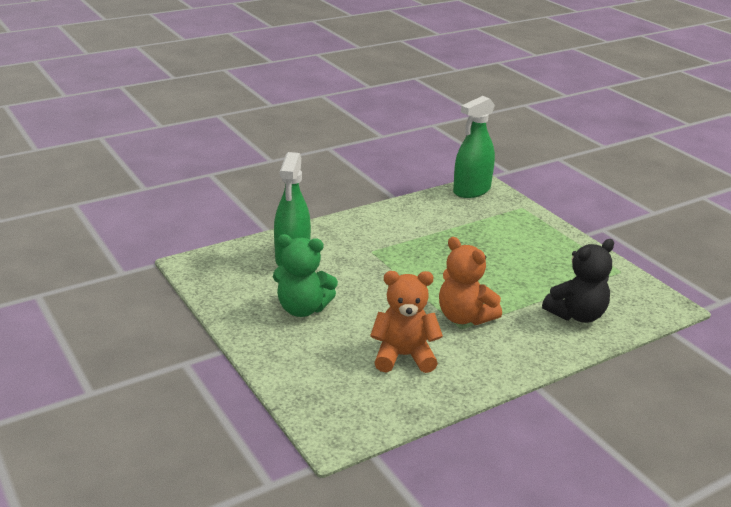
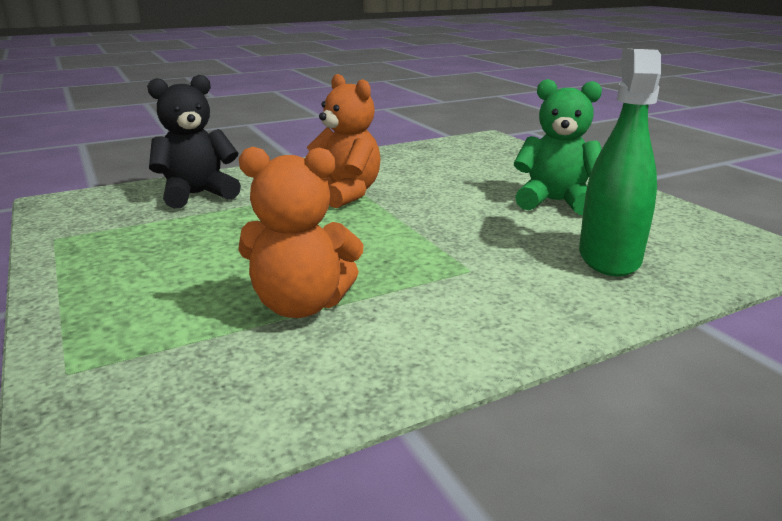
camera: 175 degrees left, 5 degrees down
orange teddy bear [370,271,443,373] -> orange teddy bear moved to [238,147,363,318]
green spray bottle [453,96,495,198] -> none

